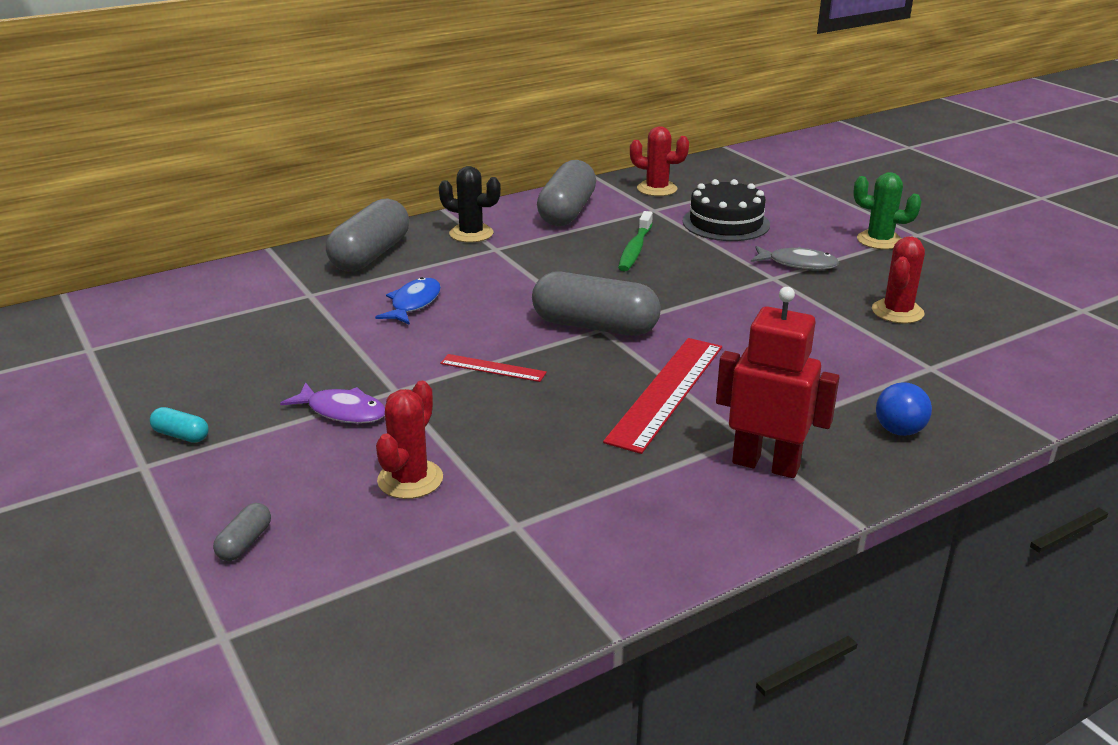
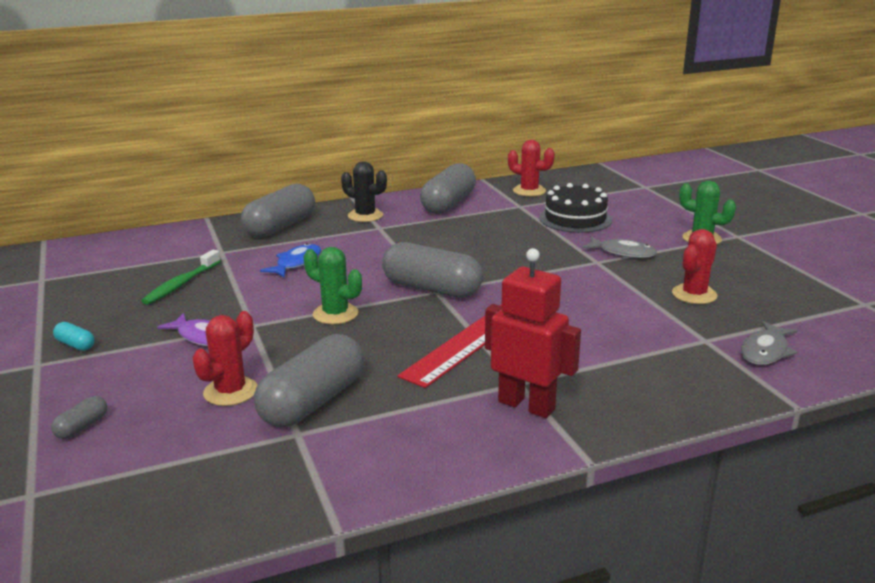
camera: 10 degrees right, 5 degrees down
red ruler [440,354,547,382] -> green cactus [304,247,362,324]
green toothbrush [618,211,653,271] -> green toothbrush moved to [141,250,221,305]
blue light bulb [876,382,932,436] -> none
none -> grey capsule [254,334,364,427]
none -> grey fish [741,321,798,365]

